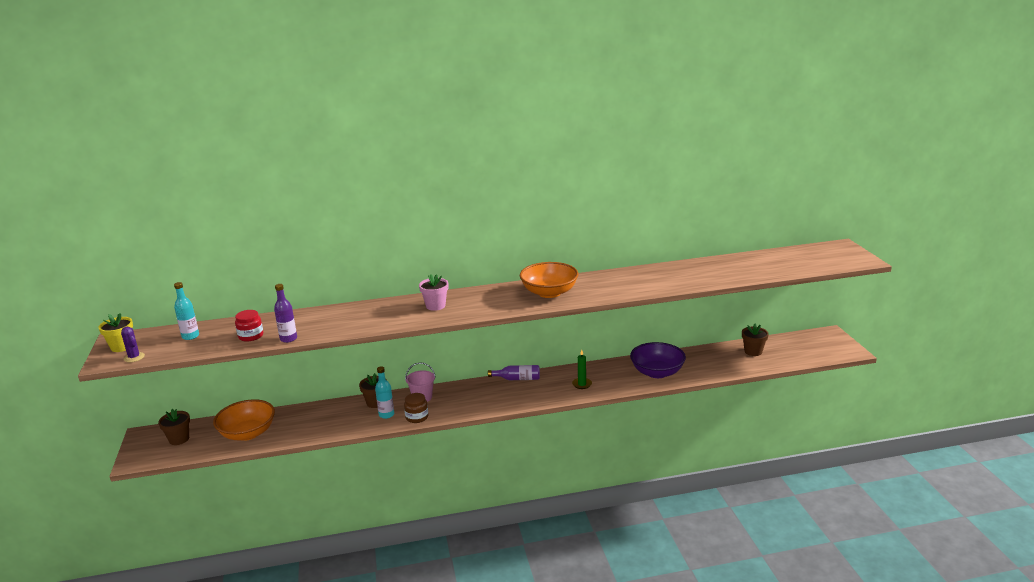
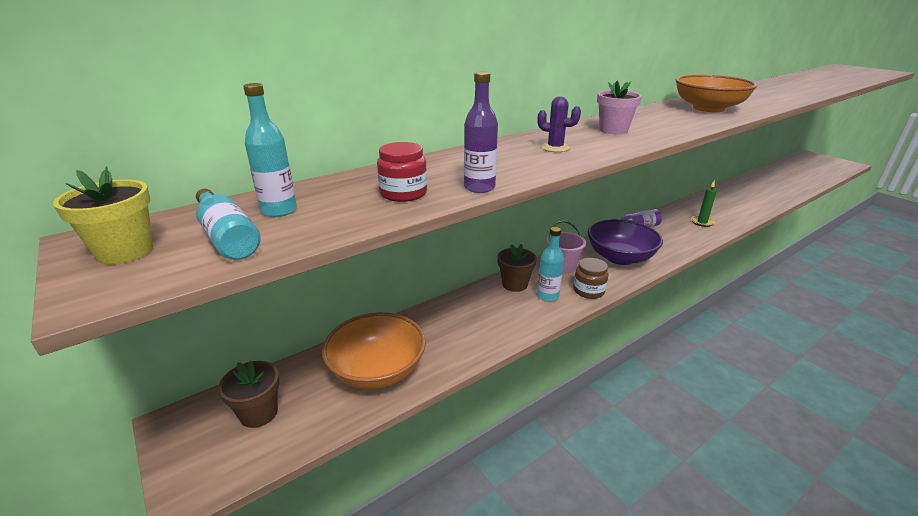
camera: 25 degrees left, 5 degrees up
purple cactus [121,327,145,362] -> purple cactus moved to [538,97,581,152]
purple bowl [630,342,686,378] -> purple bowl moved to [588,219,663,265]
brown flower pot [742,324,769,356] -> none
none -> turquoise bottle [196,189,261,260]

